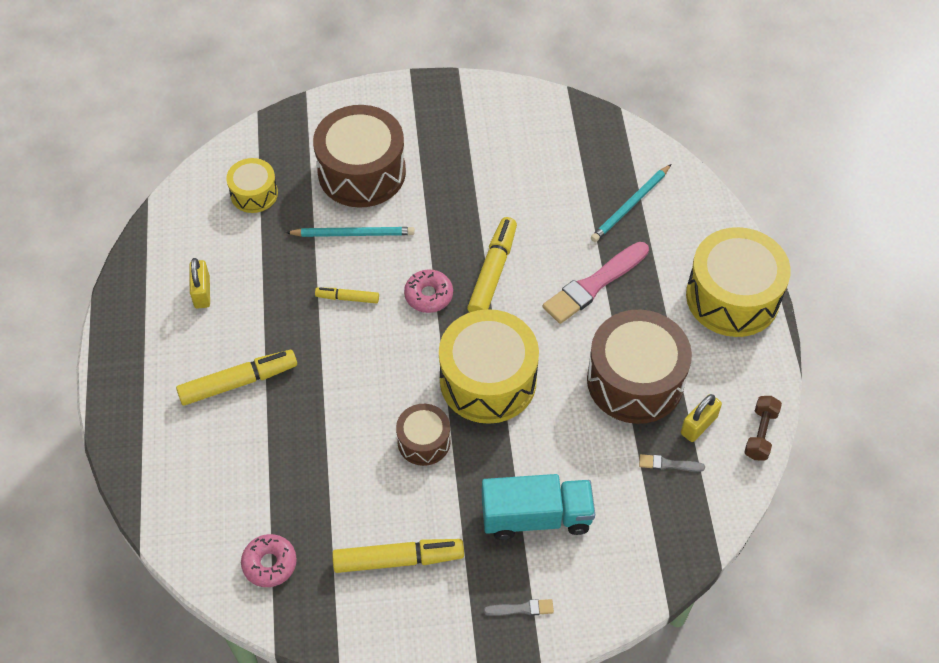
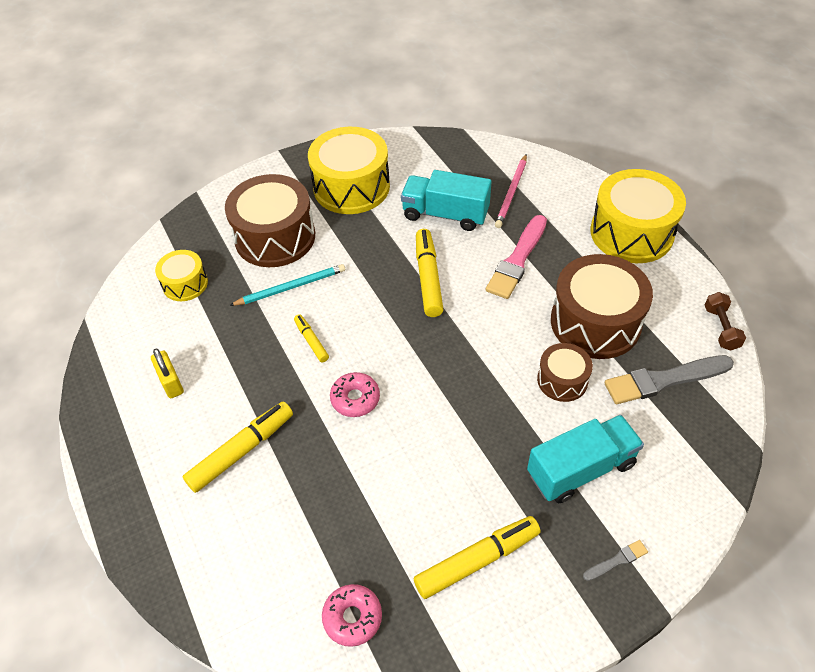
camera: 20 degrees left, 5 degrees down
yellow marker [315,287,379,303] -> yellow marker turned 75 degrees clockwise [294,314,329,362]
brown drum [396,404,451,466] -> brown drum moved to [537,343,593,402]
pink donut [404,269,453,313] -> pink donut moved to [330,372,380,417]
yellow drum [439,309,539,424] -> yellow drum moved to [308,127,390,214]
turquoise pencil [591,164,671,242] -> pink pencil [495,154,527,228]
grey brush [639,454,705,472] -> grey brush [604,355,734,404], size x2.17
yellow padlock [681,394,722,442] -> none
none -> turquoise truck [401,170,492,231]

